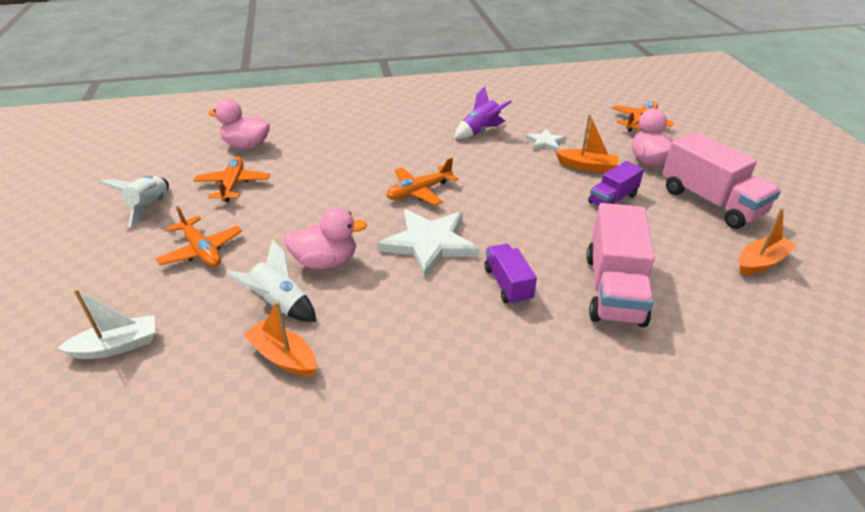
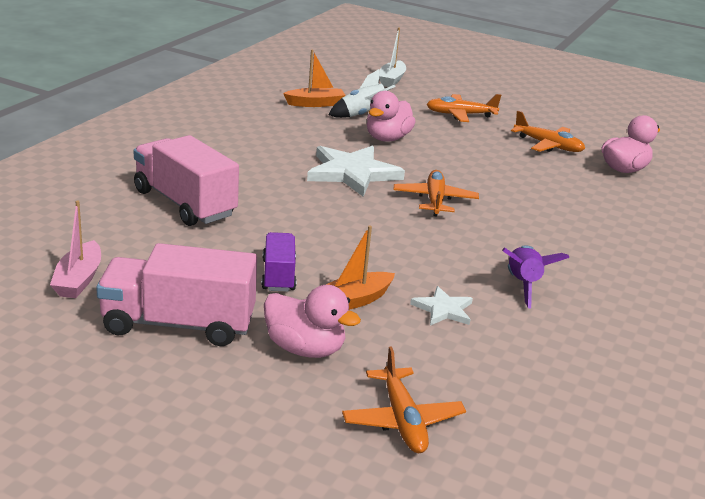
camera: 125 degrees right, 10 degrees down
white rocket [99,175,169,227] -> none
purple truck [484,244,537,305] -> none
orange boat [739,208,797,275] -> pink boat [50,201,101,298]

